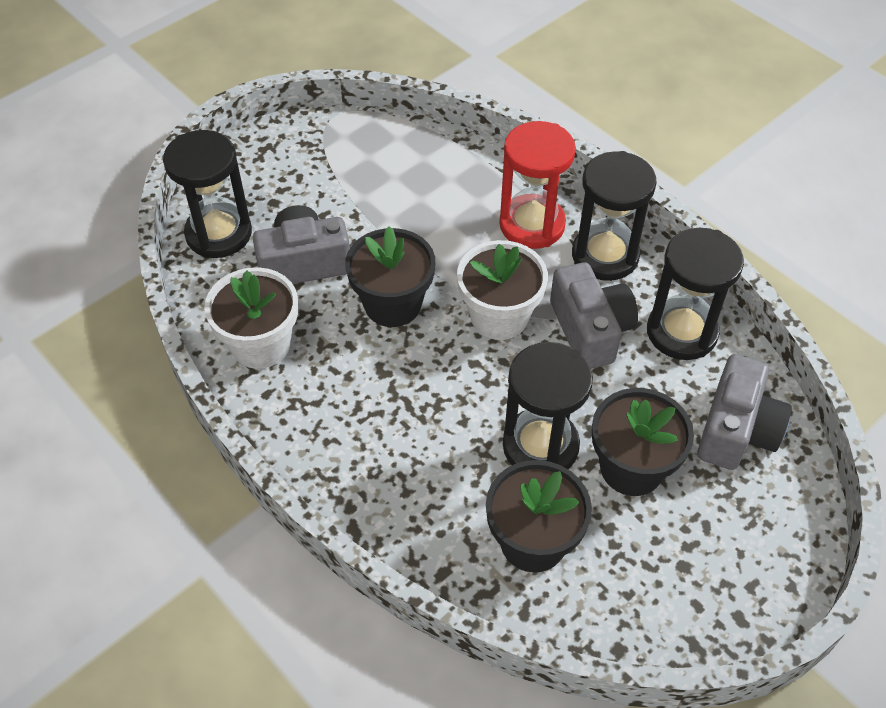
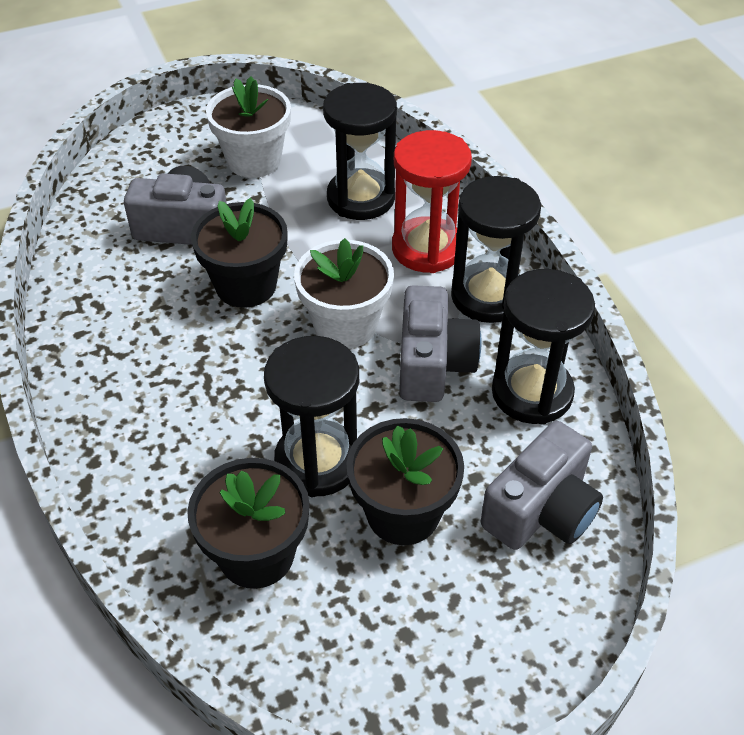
camera: 20 degrees right, 5 degrees down
black hourglass [163,130,252,258] -> black hourglass moved to [323,83,397,220]
white flower pot [204,267,298,369] -> white flower pot moved to [206,77,291,178]

